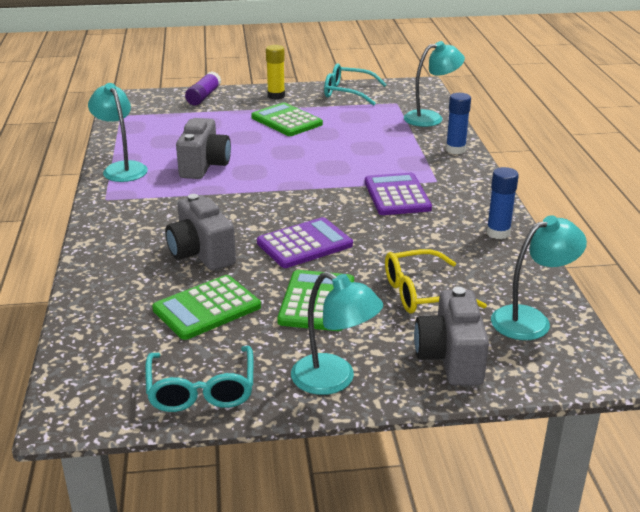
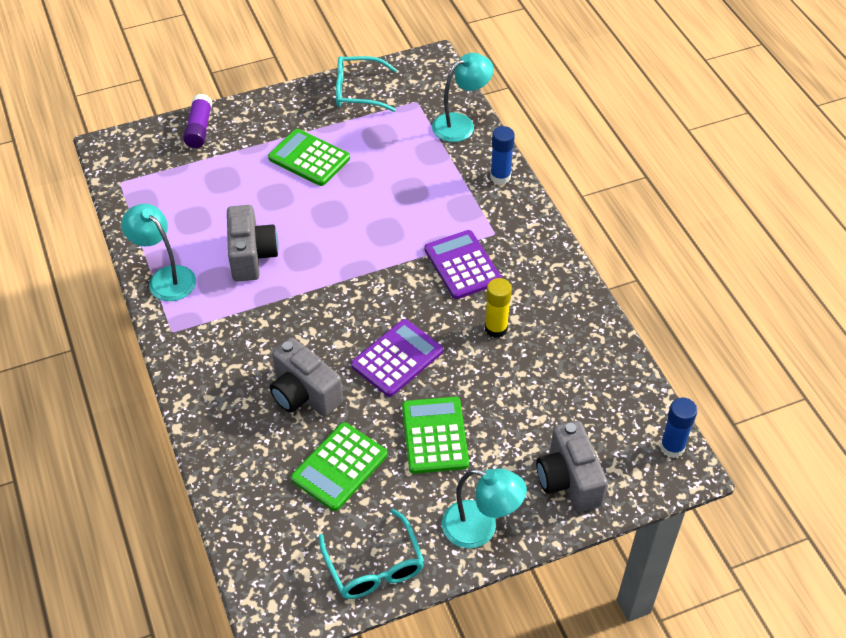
camera: 15 degrees left, 20 degrees up
yellow glue stick [266,45,285,100] -> yellow glue stick moved to [485,278,512,338]
yellow glasses [385,249,487,314] -> none
blue glue stick [486,167,519,239] -> blue glue stick moved to [660,397,697,458]
turquoise lamp [491,215,587,340] -> none

